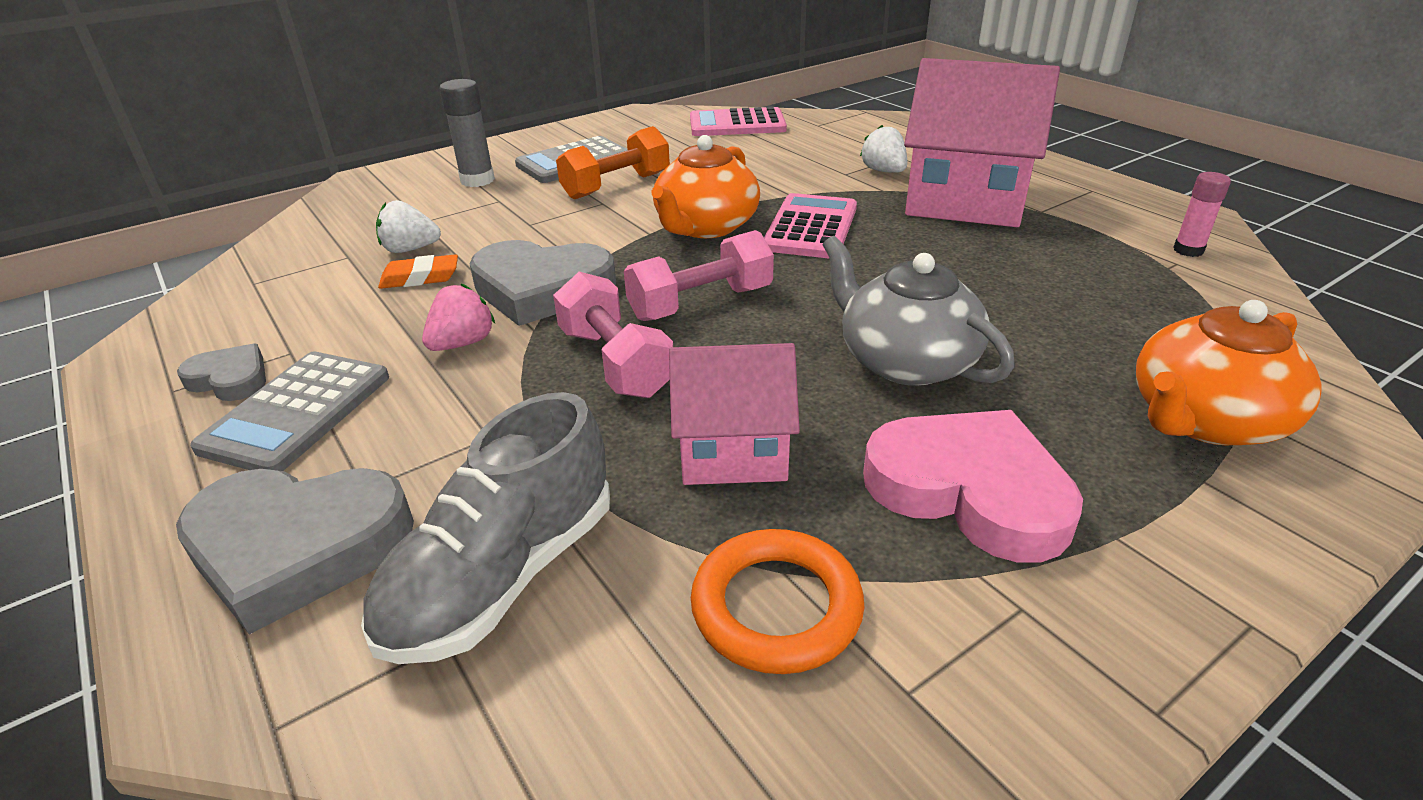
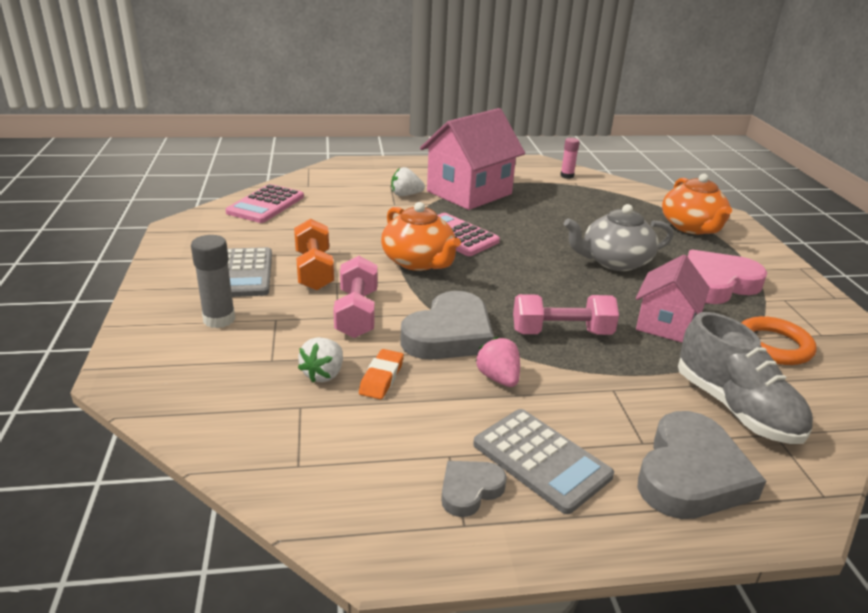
camera: 65 degrees left, 5 degrees down
pink dumbbell [624,230,774,321] -> pink dumbbell moved to [333,256,377,338]

